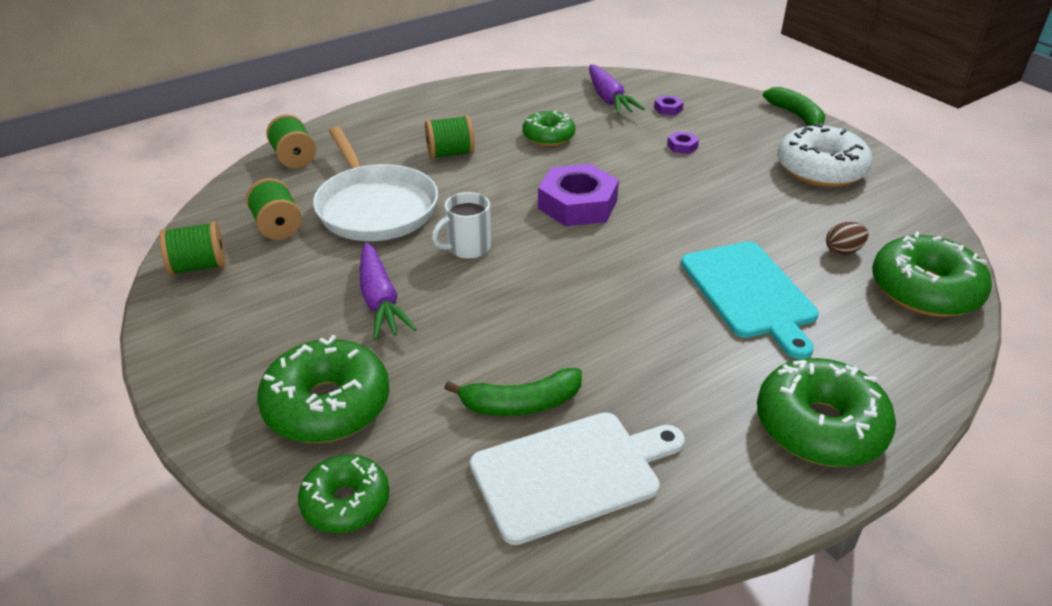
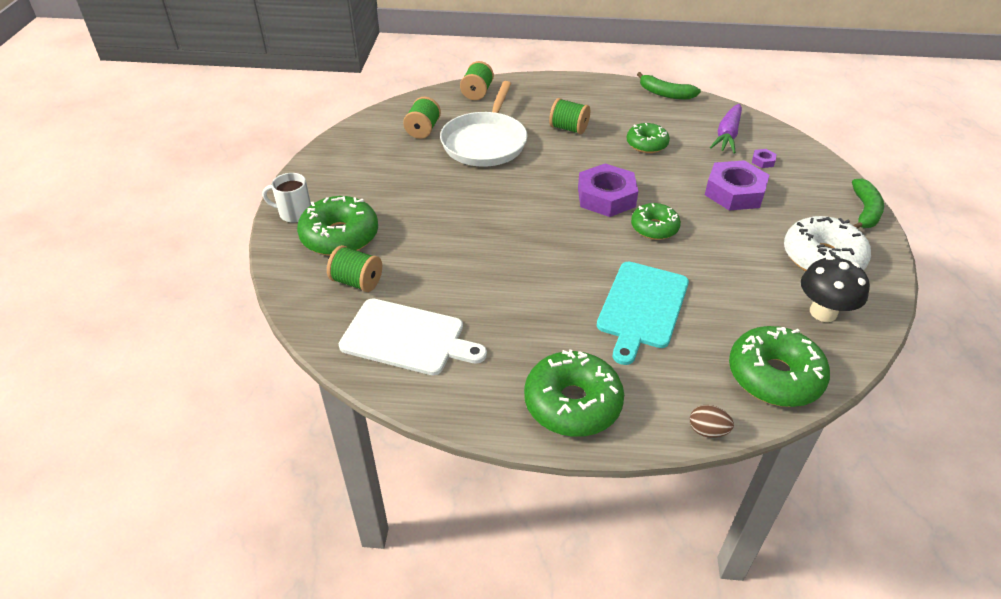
camera: 40 degrees right, 5 degrees up
green spool [159,221,226,276] -> green spool moved to [327,245,382,292]
green donut [298,455,390,533] -> green donut moved to [631,203,681,240]
purple carrot [360,242,417,340] -> none
white mug [432,192,491,259] -> white mug moved to [262,173,311,223]
green banana [444,368,582,416] -> green banana moved to [637,72,701,100]
purple nut [667,132,699,154] -> purple nut [705,160,769,211], size x2.42
brown egg [826,222,868,255] -> brown egg moved to [690,405,734,438]
none -> black mushroom [801,256,870,322]

